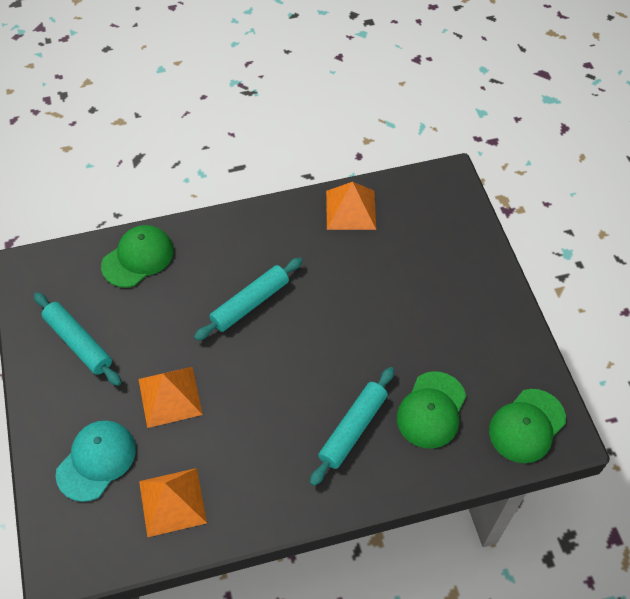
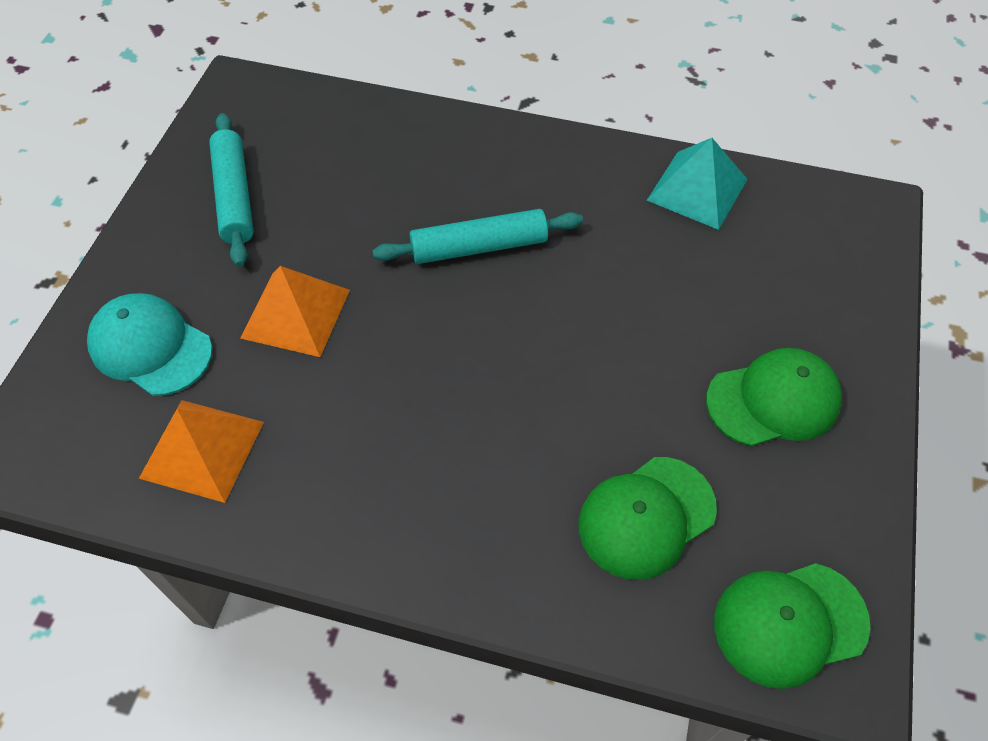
camera: 30 degrees right, 0 degrees up
turquoise cap [55,421,136,502] -> turquoise cap turned 120 degrees counterclockwise [87,293,212,396]
green cap [101,225,174,288] -> green cap moved to [706,348,842,446]
turquoise rolling pin [310,367,394,486] -> none
orange pyramid [326,182,376,230] -> turquoise pyramid [647,138,748,230]

